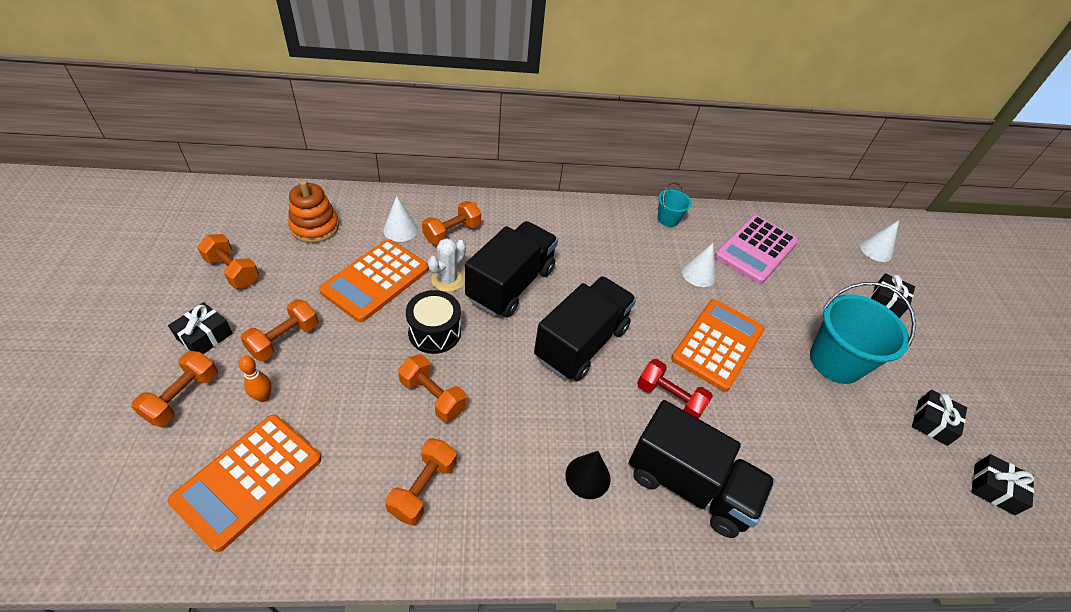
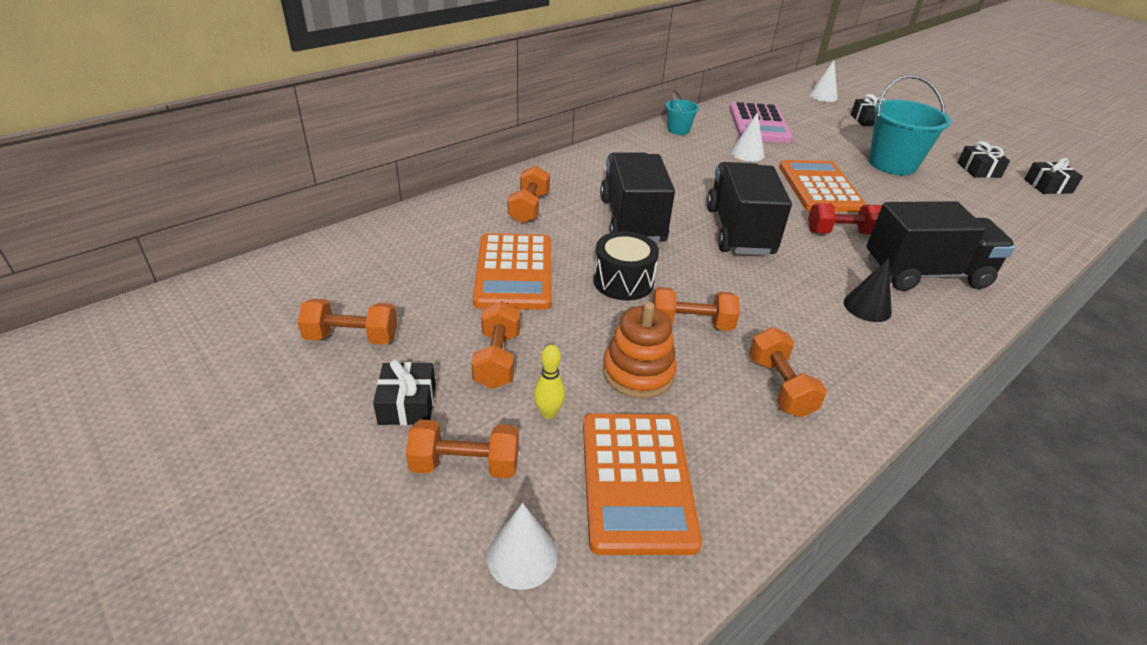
camera: 35 degrees left, 10 degrees down
orange dumbbell [131,351,218,427] -> orange dumbbell turned 75 degrees counterclockwise [406,420,519,478]
orange bowling pin [238,356,272,402] -> yellow bowling pin [534,345,565,419]
orange stacking toy [288,180,339,243] -> orange stacking toy moved to [603,301,677,398]
white cone [383,196,418,242] -> white cone moved to [487,503,558,590]
white cactus [428,238,466,292] -> none

